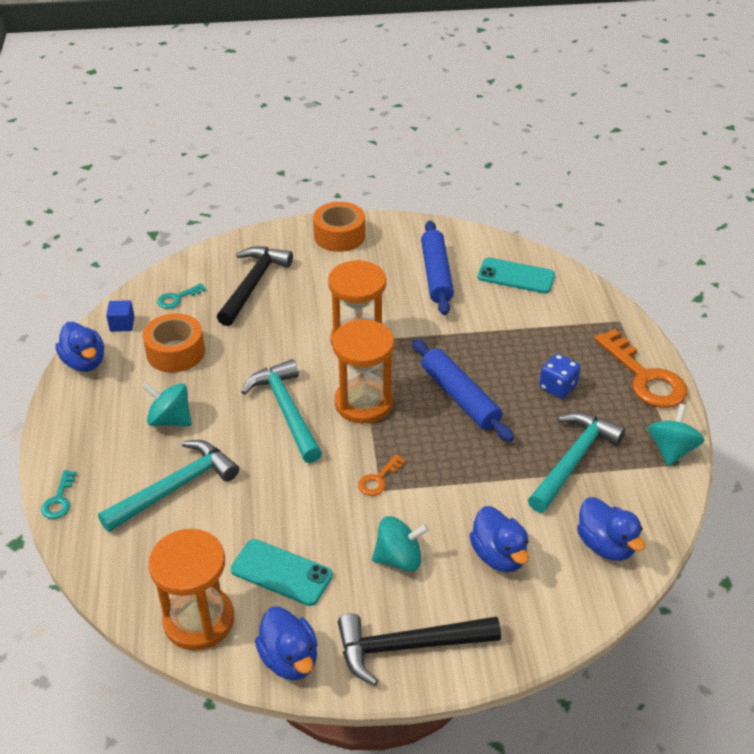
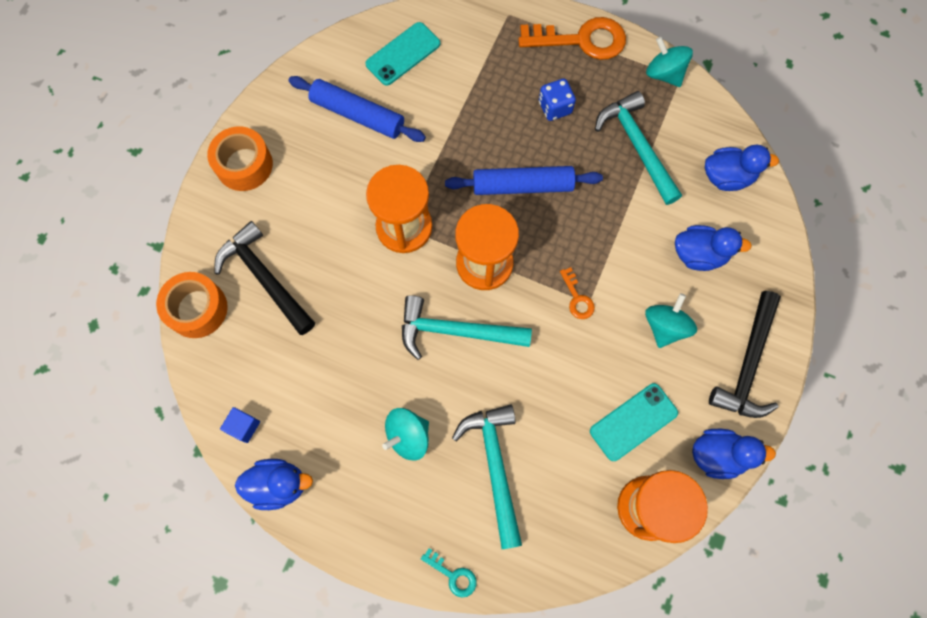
camera: 60 degrees left, 30 degrees up
orange tape [143,313,205,373] -> orange tape moved to [156,272,228,338]
turquoise key [157,283,206,309] -> none

